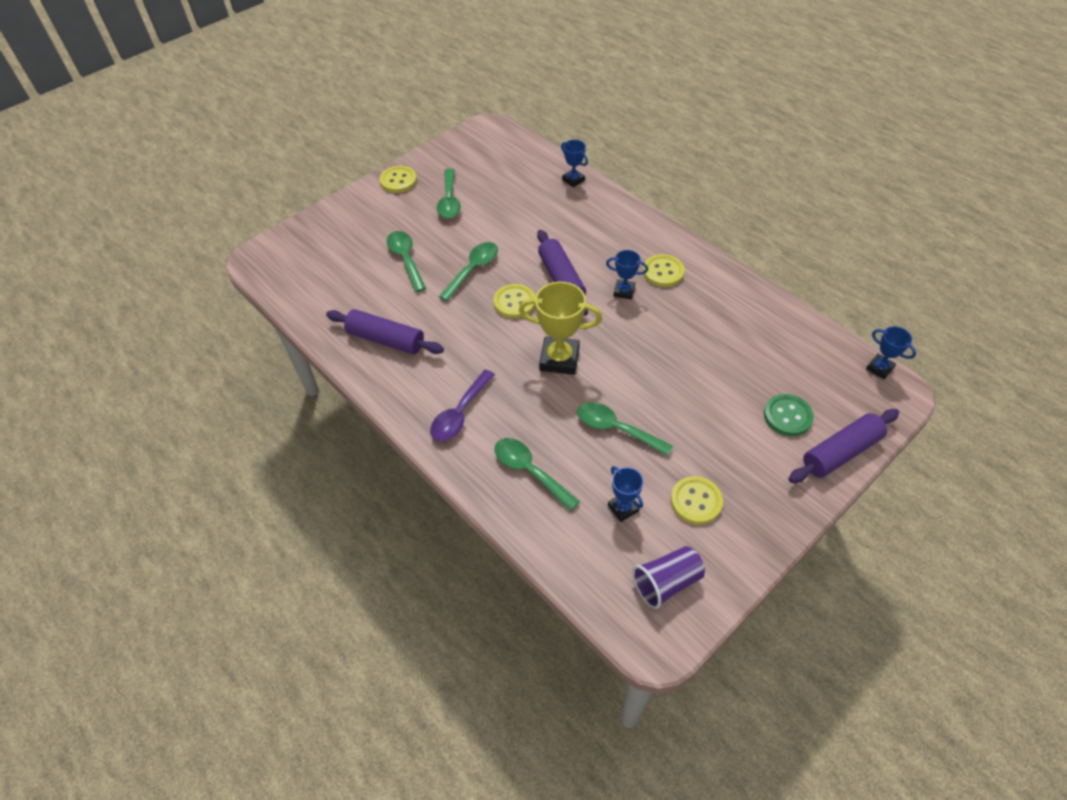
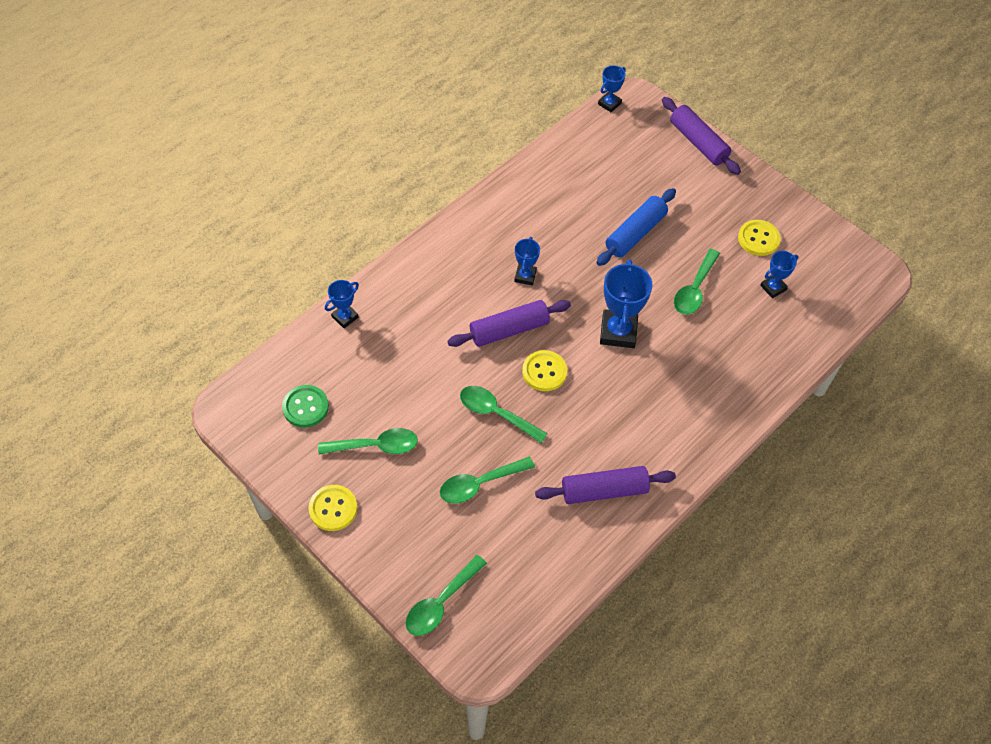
camera: 95 degrees left, 5 degrees up
purple rolling pin [326,309,444,355] -> purple rolling pin turned 60 degrees clockwise [535,466,676,504]
purple spoon [430,369,495,441] -> none
green spoon [494,438,580,511] -> green spoon moved to [405,555,487,636]
yellow trophy [519,282,602,375] -> blue trophy [600,259,653,348]
purple cup [632,546,705,609] -> none
yellow button [643,254,685,287] -> none
green button [764,394,814,436] -> green button moved to [282,385,329,428]
none -> blue rolling pin [596,188,676,266]

